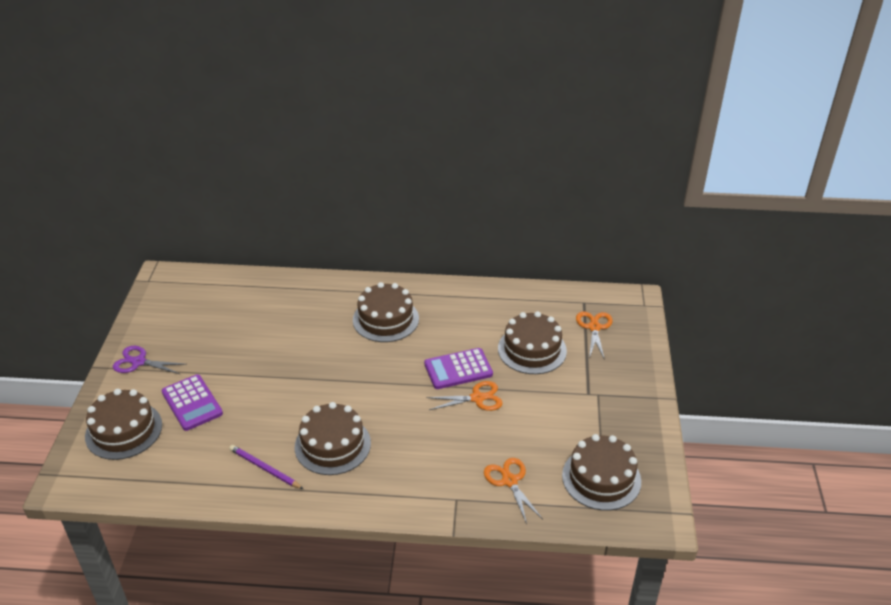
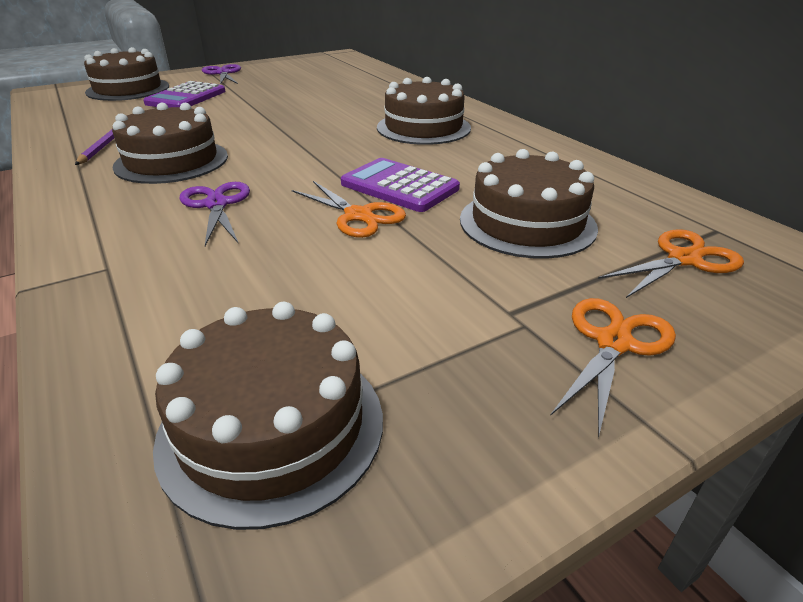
camera: 55 degrees right, 5 degrees down
orange scissors [484,458,543,524] -> orange scissors moved to [550,298,676,438]
none -> purple scissors [179,182,250,246]

